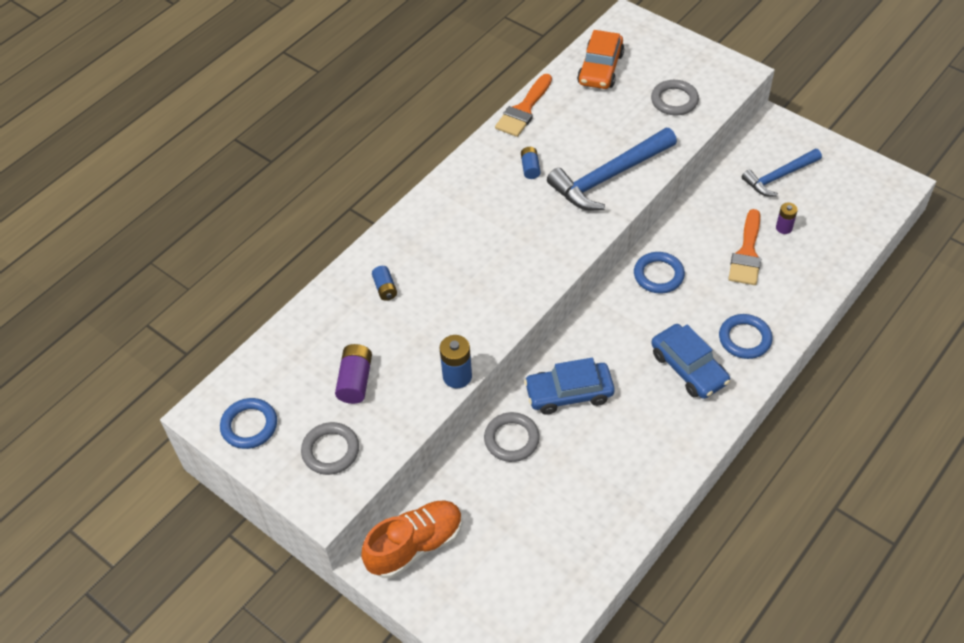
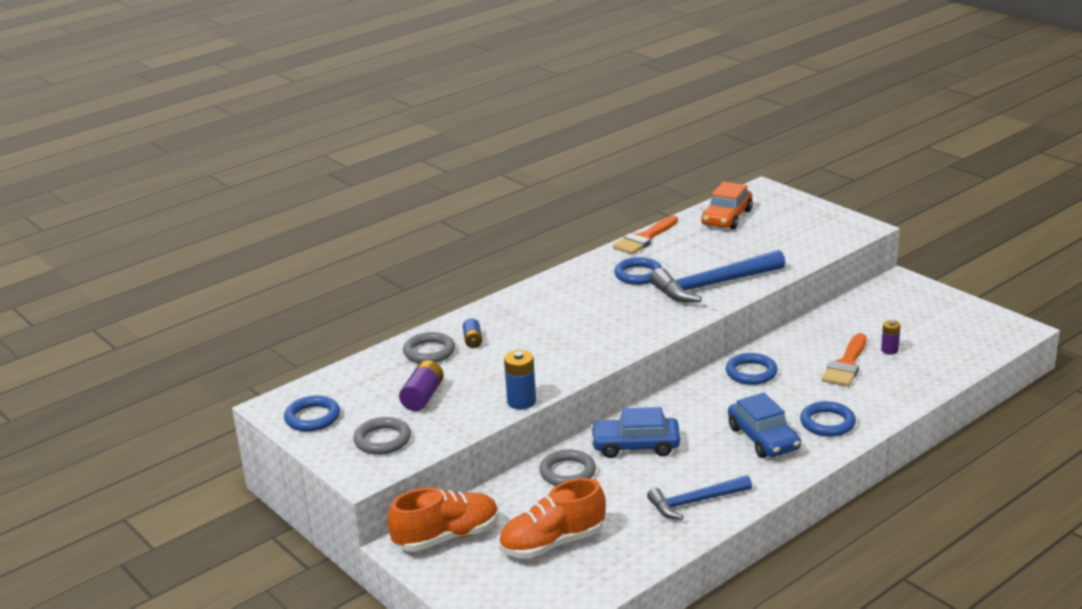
camera: 10 degrees right, 25 degrees down
blue battery [521,147,540,179] -> blue ring [614,257,662,285]
grey ring [651,80,699,115] -> grey ring moved to [403,332,455,363]
blue hammer [742,149,822,197] -> blue hammer moved to [647,475,752,520]
none -> orange shoe [499,478,606,559]

